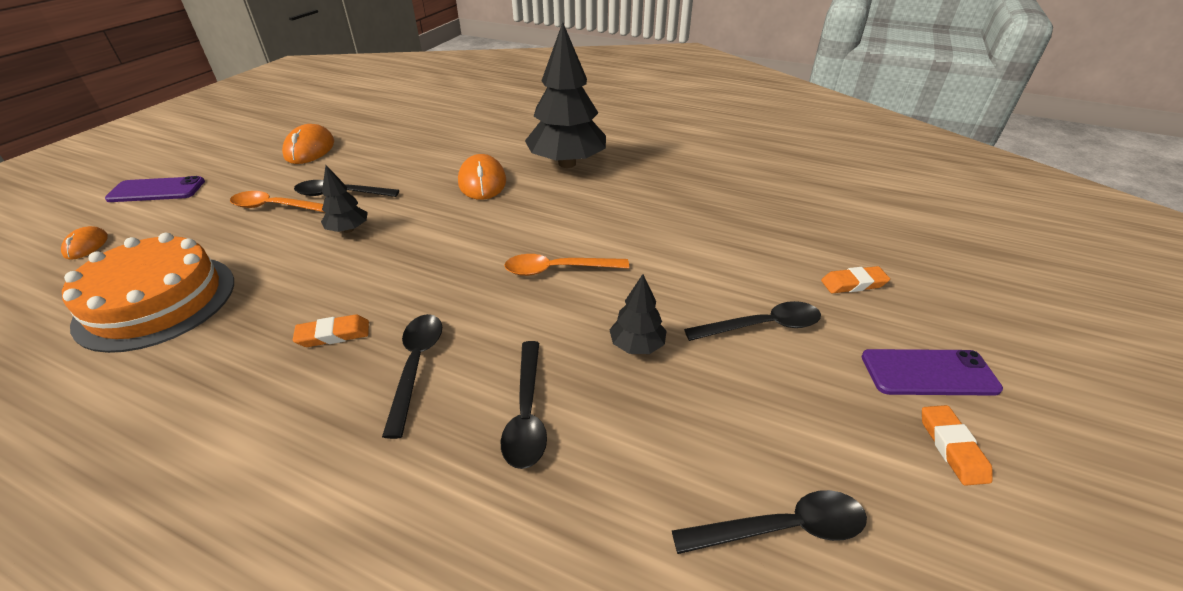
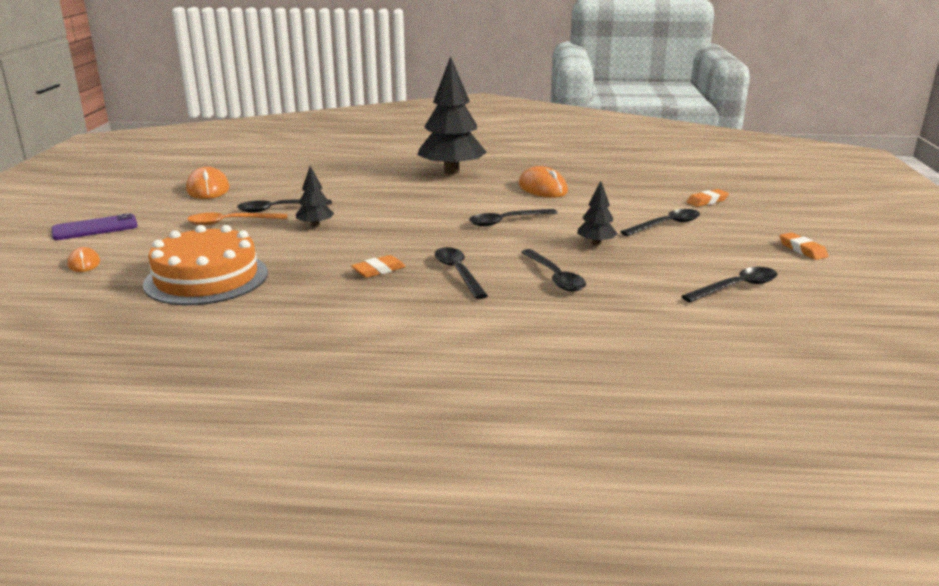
camera: 20 degrees left, 15 degrees down
orange mouse [458,154,506,200] -> orange mouse moved to [519,166,568,198]
orange spoon [504,254,629,276] -> black spoon [469,209,557,226]
purple phone [862,349,1003,396] -> none

